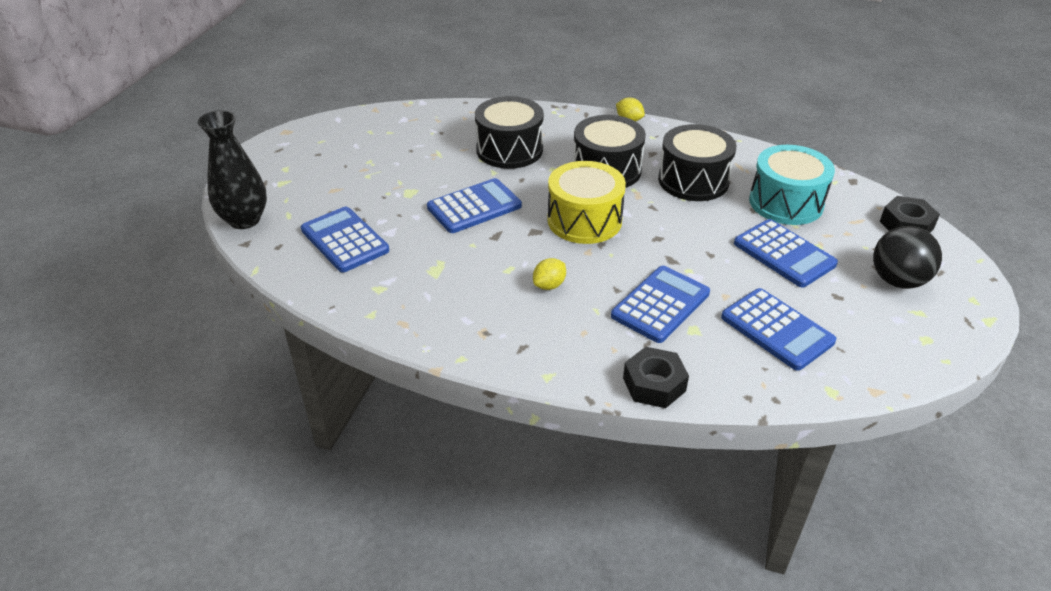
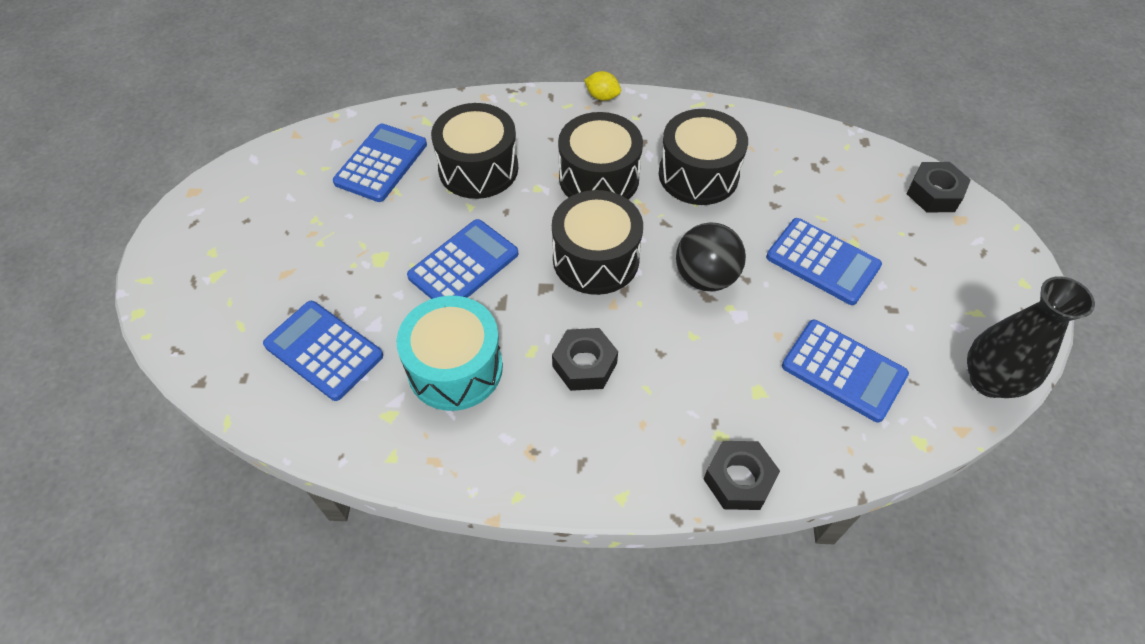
camera: 15 degrees left, 15 degrees up
black vase [198,110,267,229] -> black vase moved to [967,276,1095,398]
yellow lemon [533,258,566,290] -> black nut [552,328,618,391]
yellow drum [547,161,626,244] -> black drum [552,190,643,295]
blue calculator [611,266,710,343] -> blue calculator moved to [333,124,427,202]
turquoise drum [749,145,835,225] -> turquoise drum moved to [397,296,503,411]
black ball [873,226,942,289] -> black ball moved to [676,222,746,291]

